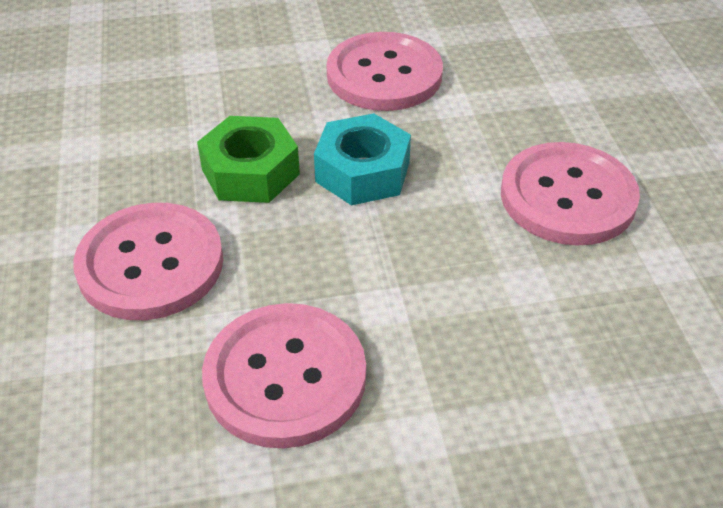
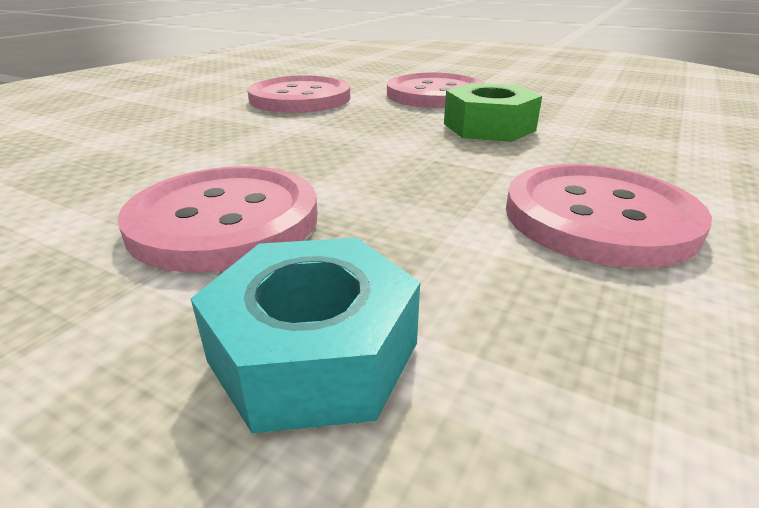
camera: 130 degrees right, 15 degrees down
turquoise nut [314,113,411,205] -> turquoise nut moved to [191,238,420,433]

